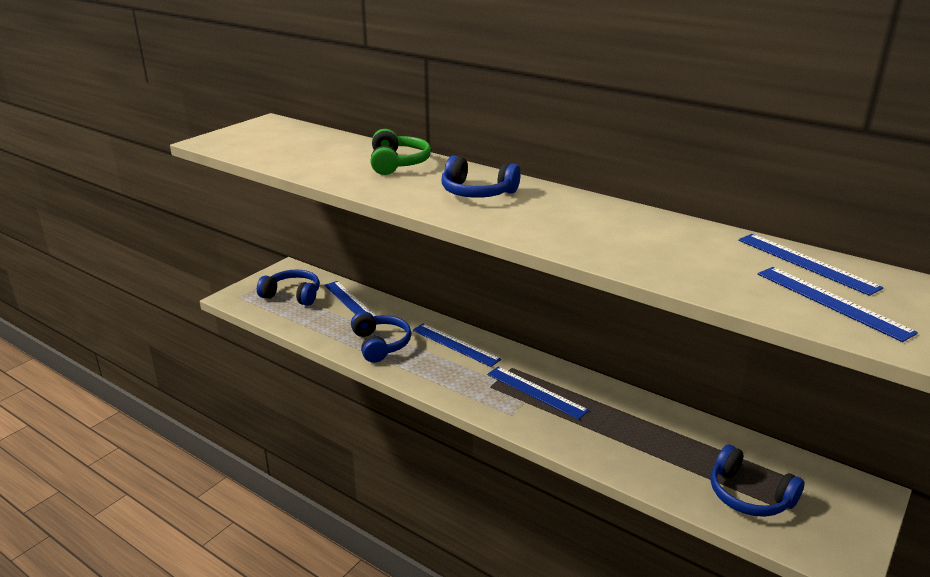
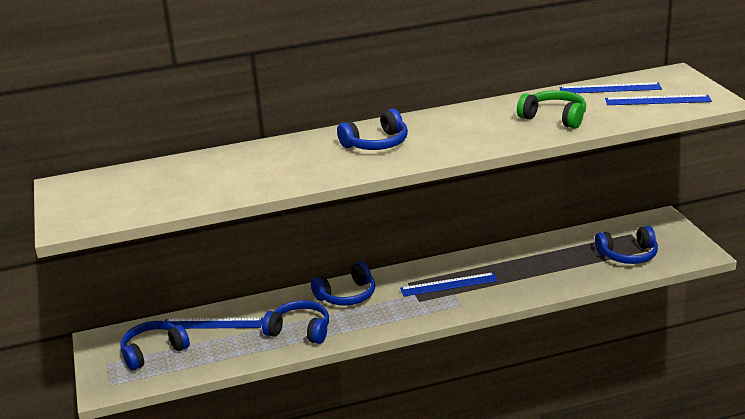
camera: 50 degrees left, 0 degrees up
green headphones [370,129,431,175] -> green headphones moved to [517,90,586,129]
blue ruler [412,324,501,367] -> blue headphones [311,262,375,306]

